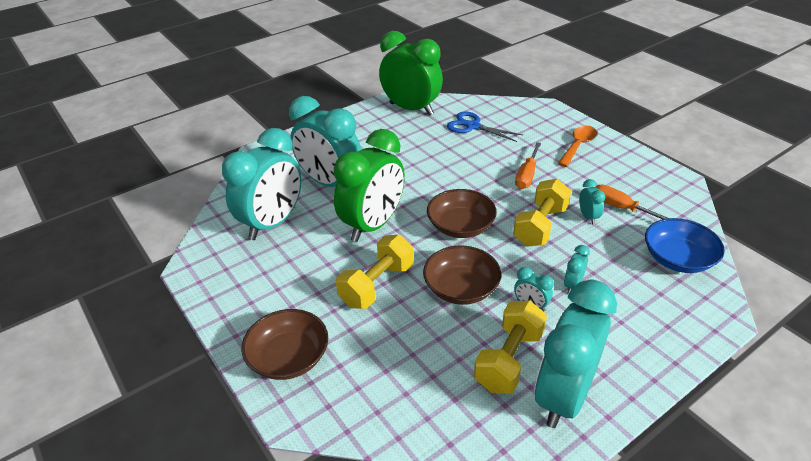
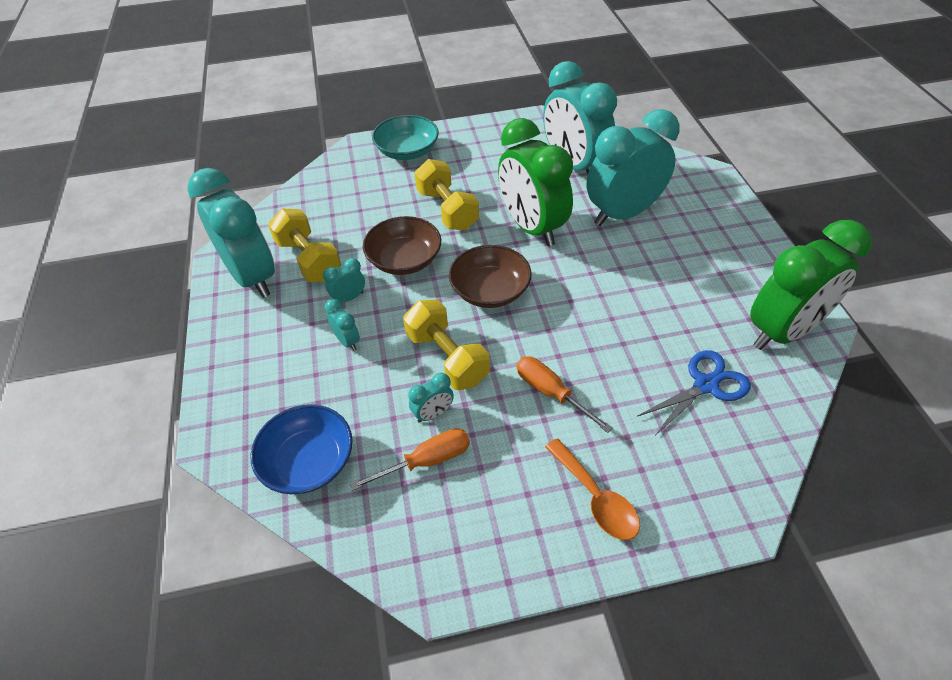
camera: 115 degrees right, 10 degrees up
brown bowl [242,309,328,380] -> turquoise bowl [372,115,439,160]
turquoise clock [579,179,605,224] -> turquoise clock turned 45 degrees counterclockwise [408,373,454,423]

